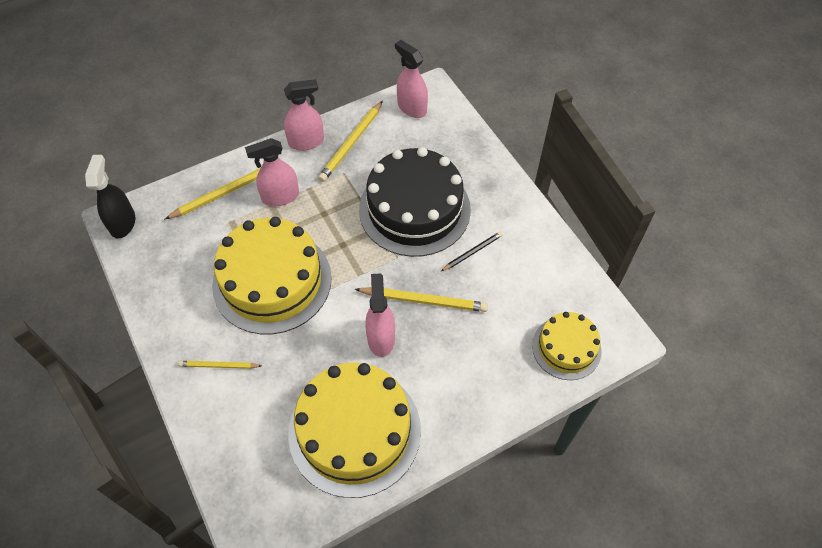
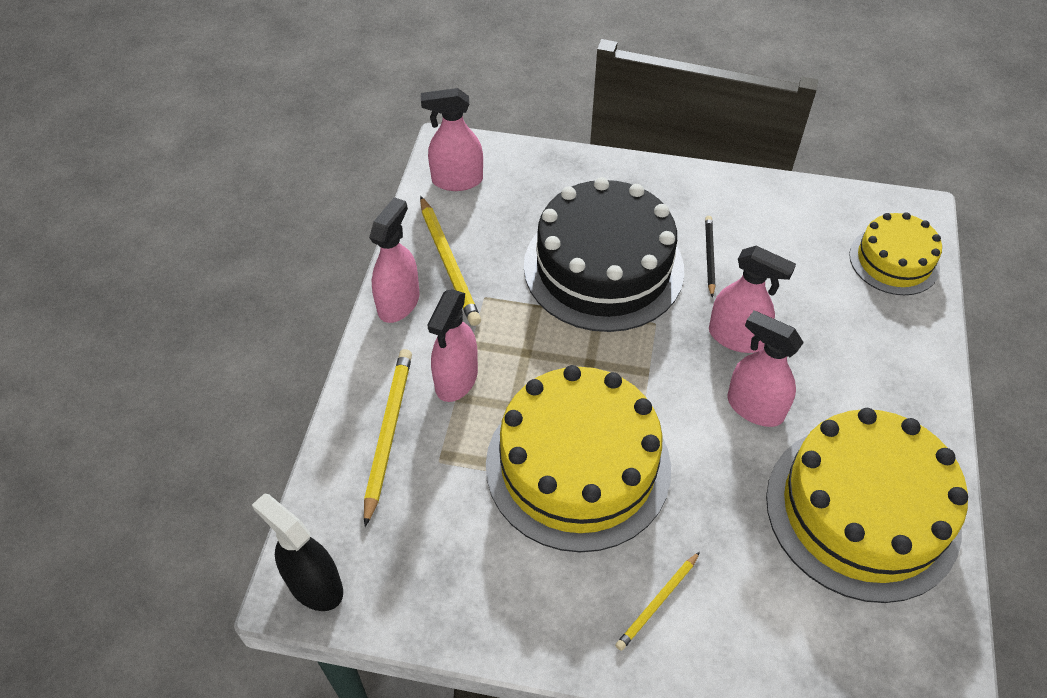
camera: 50 degrees left, 5 degrees down
yellow pencil [355,287,488,312] -> pink spray bottle [709,246,796,353]

